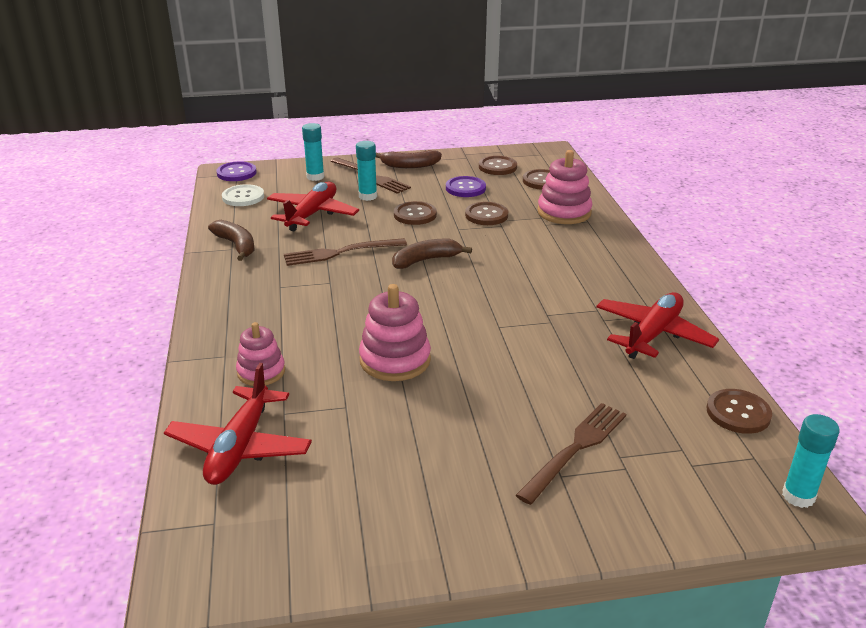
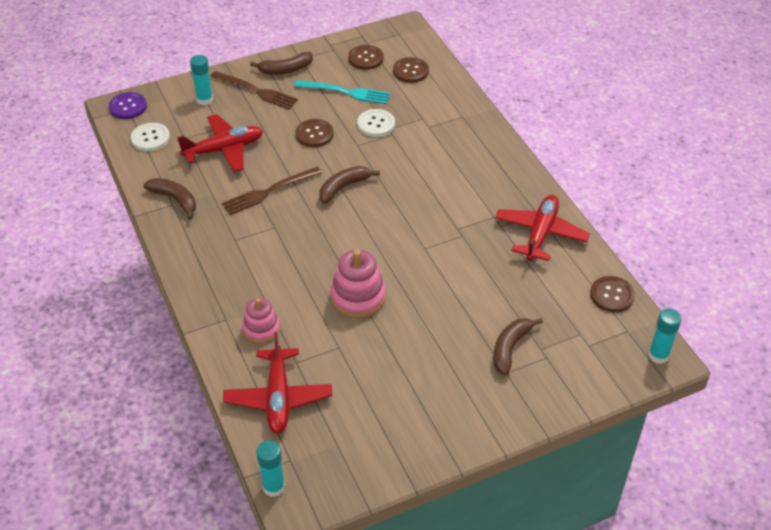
camera: 15 degrees left, 15 degrees up
red plane [267,182,359,231] -> red plane turned 60 degrees clockwise [177,114,263,172]
turquoise glue stick [356,141,377,201] -> turquoise glue stick moved to [256,440,285,497]
purple button [446,176,486,197] -> turquoise fork [294,80,390,104]
brown button [465,202,508,225] -> white button [357,109,395,137]
brown fork [516,403,626,505] -> brown banana [493,318,543,375]
pink stacking toy [537,150,592,224] -> none

